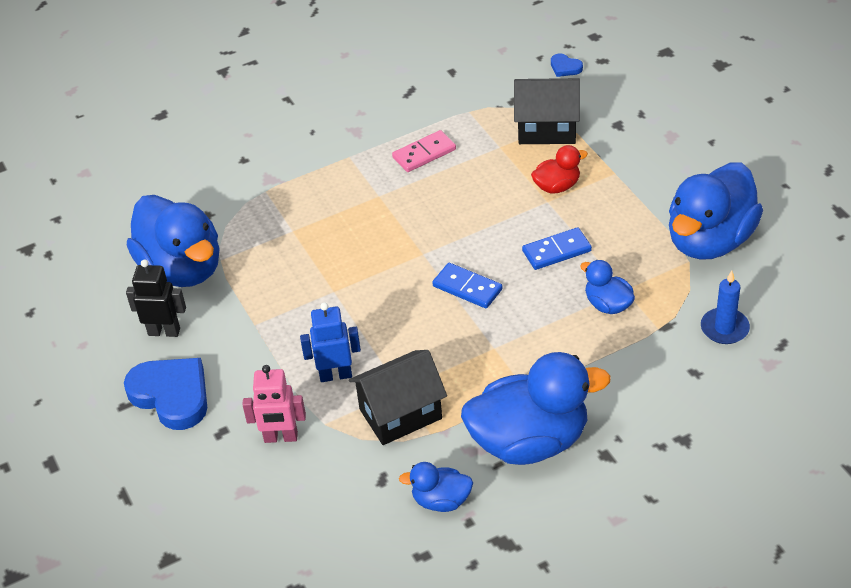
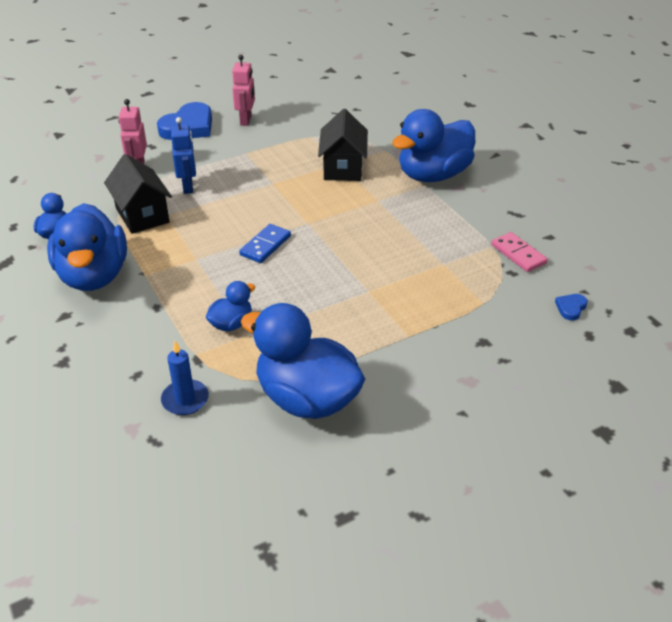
camera: 85 degrees right, 5 degrees down
black robot [126,260,186,337] -> pink robot [232,55,255,126]
blue duck [127,195,220,287] -> blue duck moved to [392,109,475,182]
pink domino [392,130,456,172] -> pink domino moved to [491,232,548,272]
black house [514,78,580,144] -> black house moved to [318,109,368,181]
blue domino [522,227,592,270] -> none
red duck [531,145,588,194] -> none

